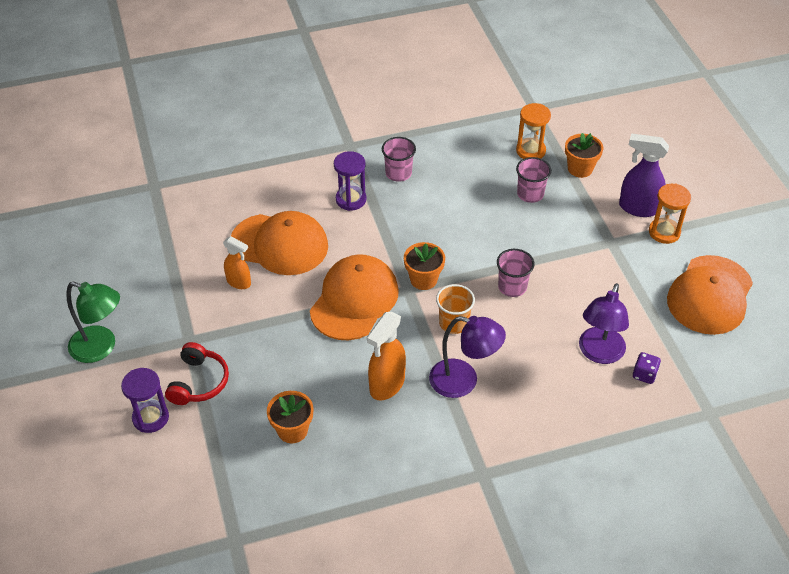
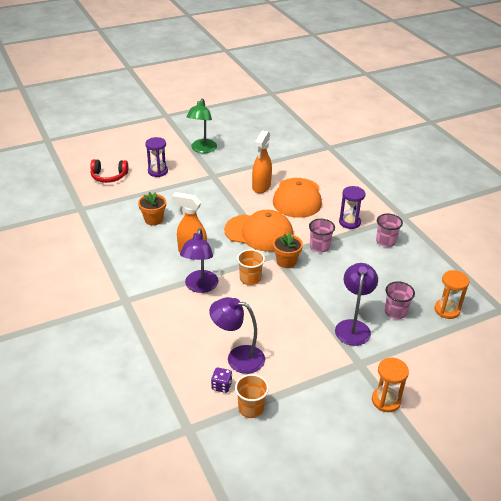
camera: 80 degrees right, 10 degrees down
red headphones [165,342,229,405] -> red headphones moved to [90,159,128,183]
orange spray bottle [223,236,251,289] -> orange spray bottle [252,130,272,193], size x1.57
pink cup [497,249,534,297] -> pink cup moved to [309,219,335,252]
orange flower pot [565,133,603,178] -> none
purple spray bottle [619,133,669,217] -> none
orange cap [667,255,753,335] -> none
none -> orange cup [235,374,269,418]
none -> purple lamp [335,263,378,346]

